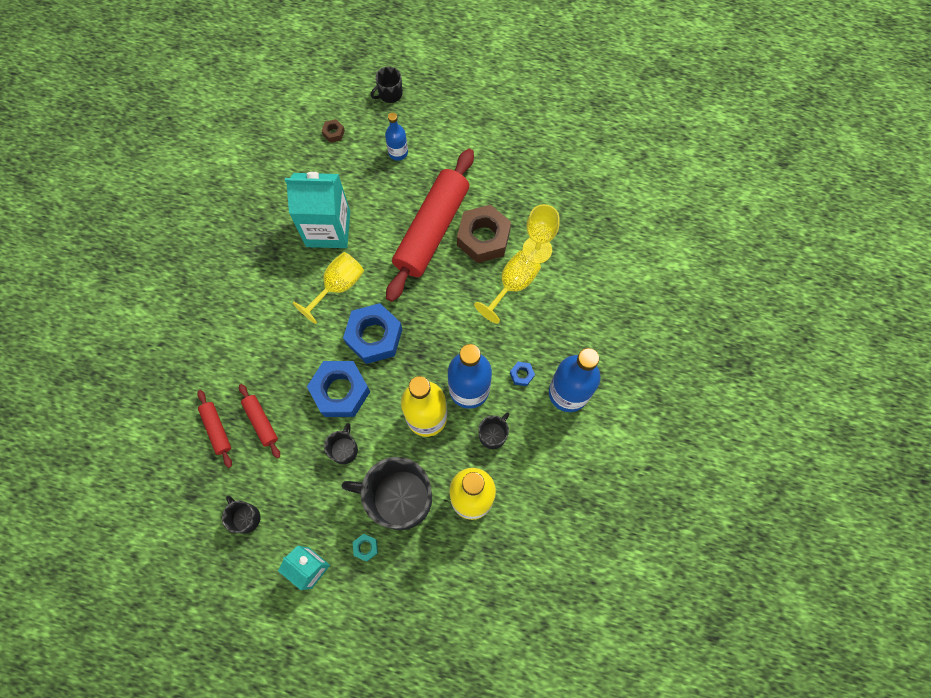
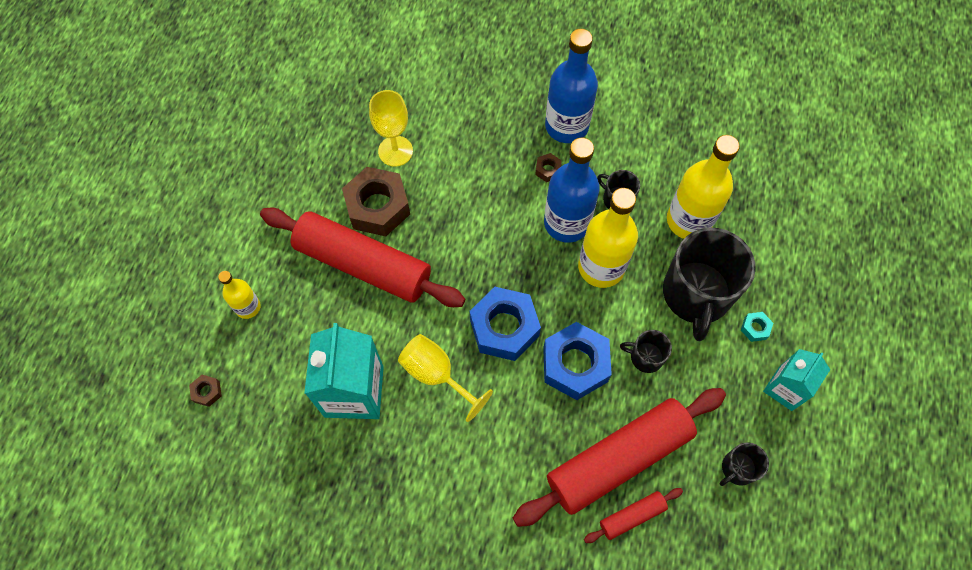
camera: 90 degrees left, 5 degrees down
red rolling pin [239,384,280,458] -> red rolling pin [513,388,726,527], size x2.28
black mug [371,67,403,103] -> none
blue bottle [385,113,408,161] -> yellow bottle [218,271,261,319]
yellow goblet [474,250,541,324] -> none
blue nut [510,362,535,386] -> brown nut [535,153,562,182]

